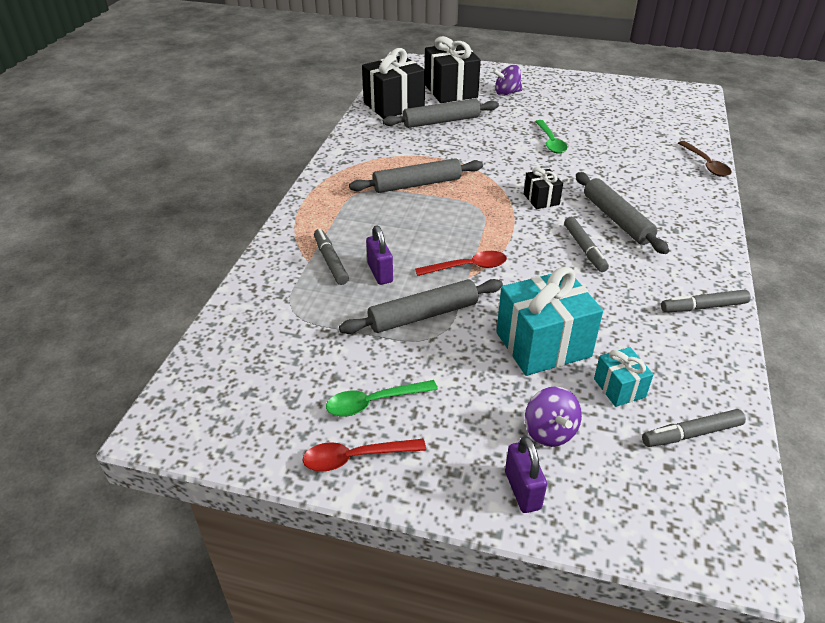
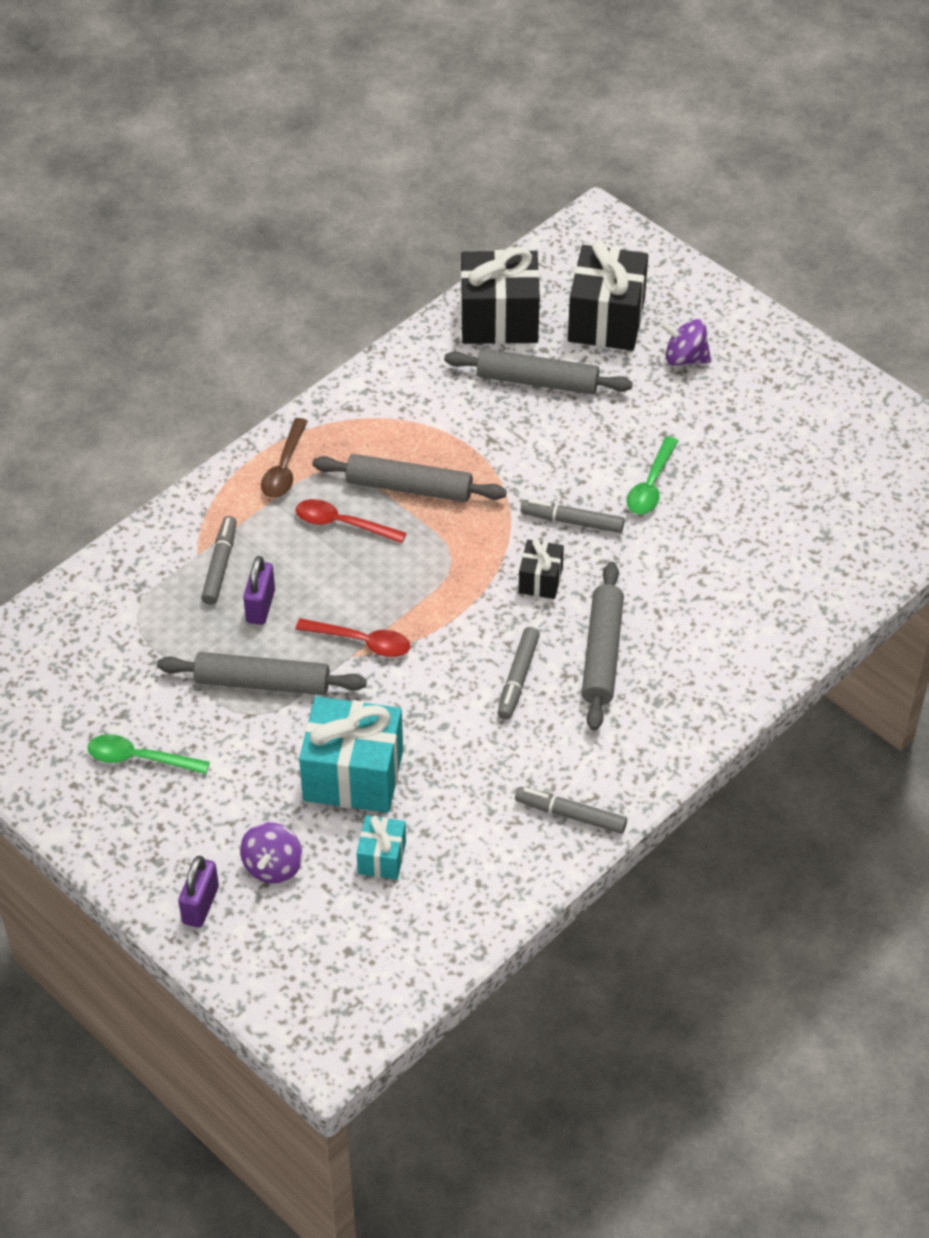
camera: 30 degrees right, 10 degrees up
red spoon [303,439,426,471] -> red spoon moved to [295,499,406,543]
grey marker [642,409,746,447] -> grey marker moved to [520,499,625,533]
brown spoon [678,141,731,177] -> brown spoon moved to [261,418,308,498]

